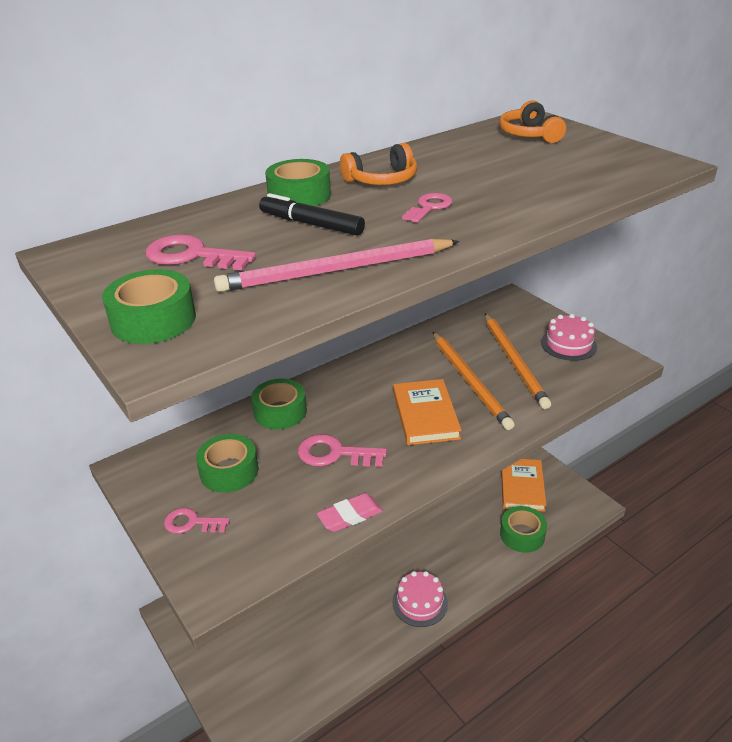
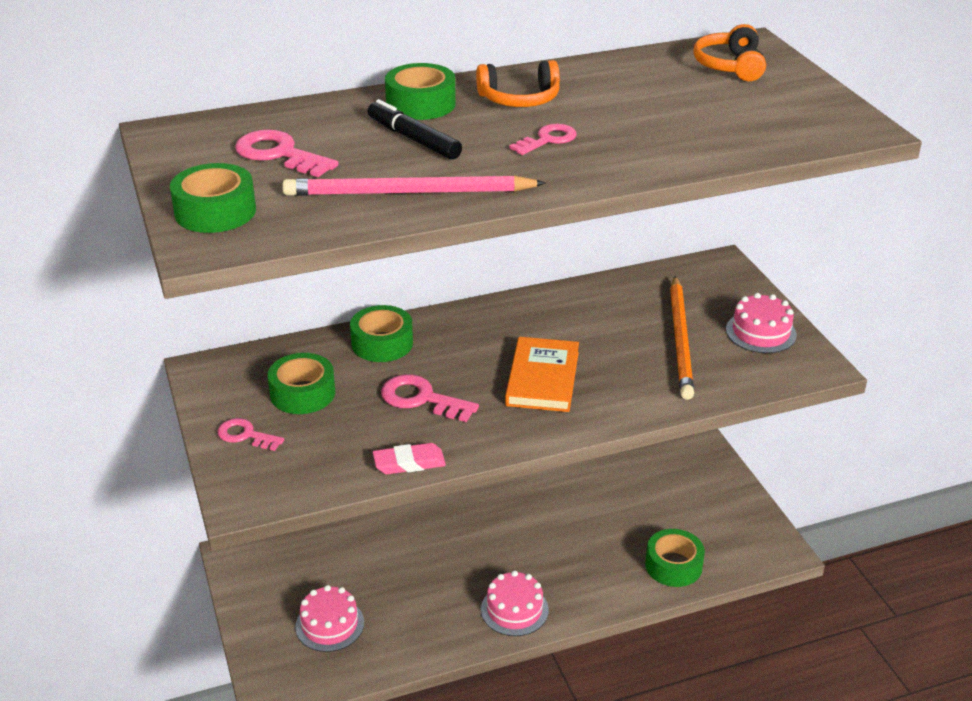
camera: 15 degrees right, 0 degrees up
orange pencil [433,332,515,430] -> none
orange book [501,459,546,512] -> none
none -> pink cake [295,585,364,652]

